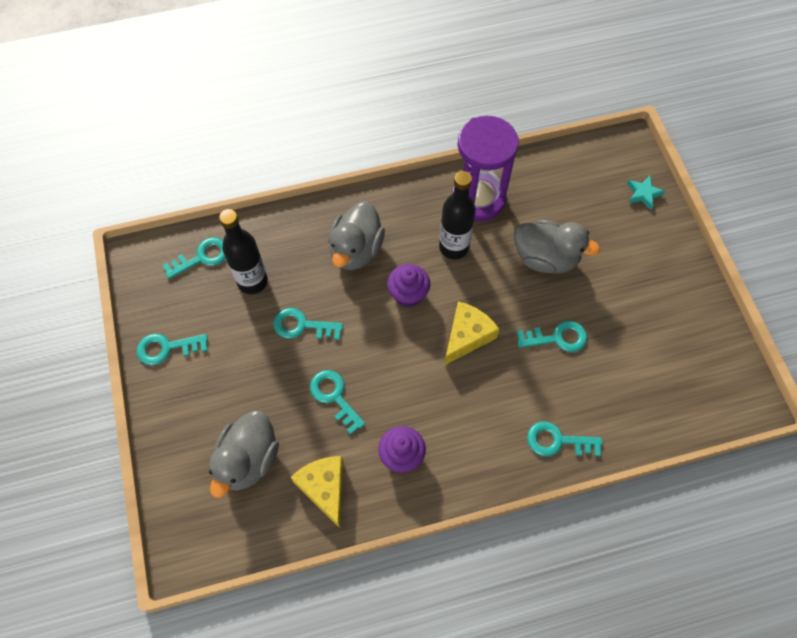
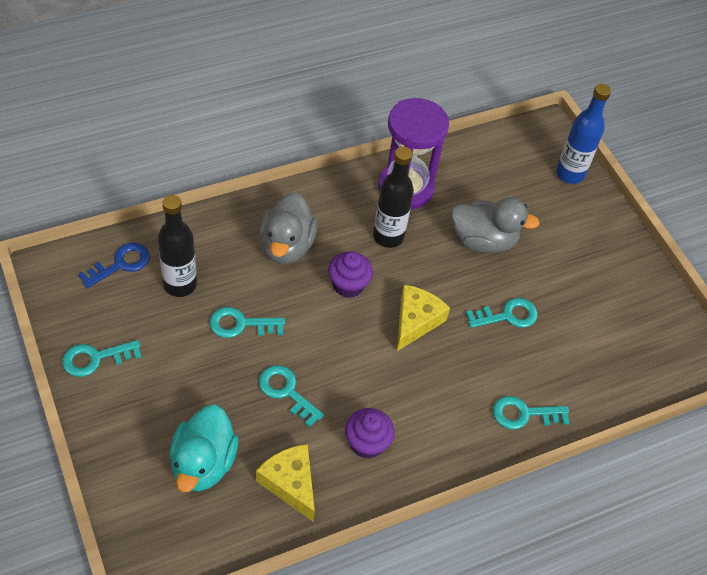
camera: 15 degrees left, 10 degrees down
turquoise key [163,237,226,279] -> blue key [78,243,150,288]
grey duck [209,411,279,498] -> turquoise duck [169,405,239,492]
turquoise star [627,176,665,210] -> blue bottle [556,84,611,184]

